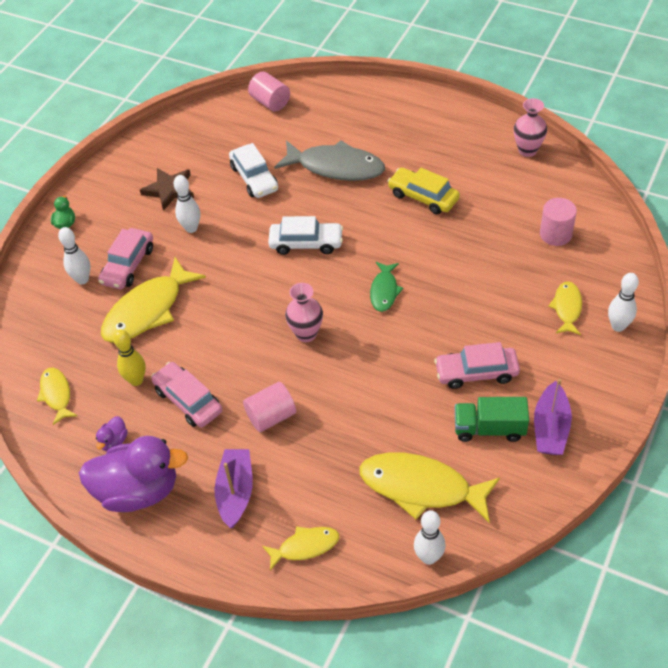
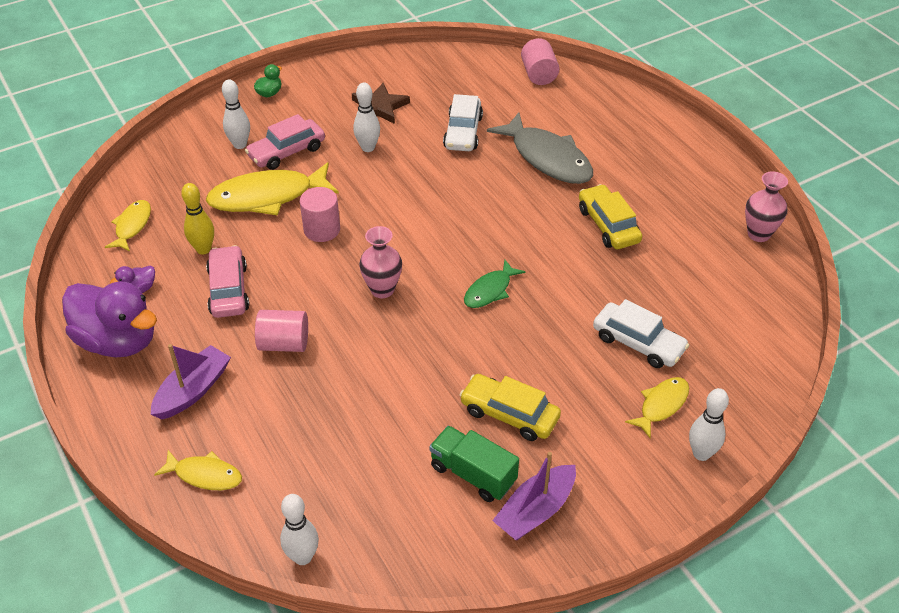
camera: 30 degrees right, 5 degrees down
white car [268,216,343,255] -> white car moved to [593,299,689,368]
yellow fish [359,452,500,522] -> none
pink car [434,342,520,389] -> yellow car [460,374,561,441]
pink cylinder [540,198,577,246] -> pink cylinder moved to [300,187,340,242]

